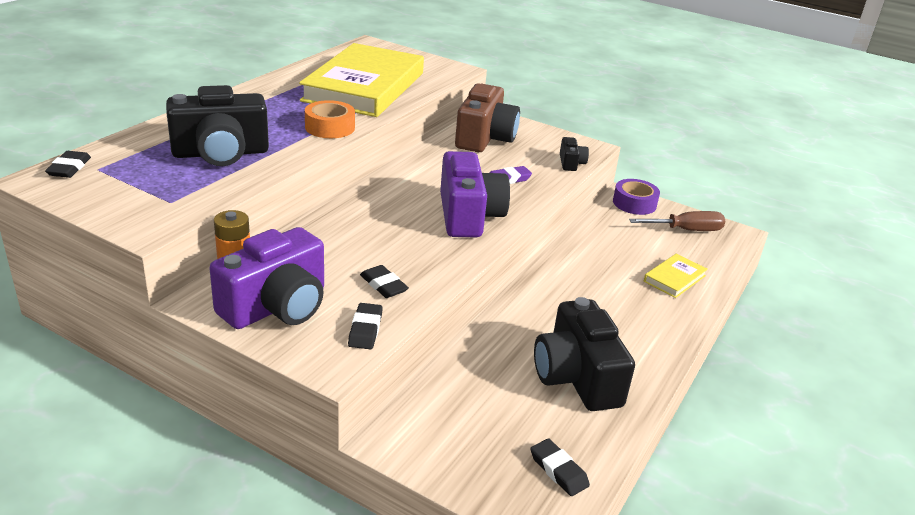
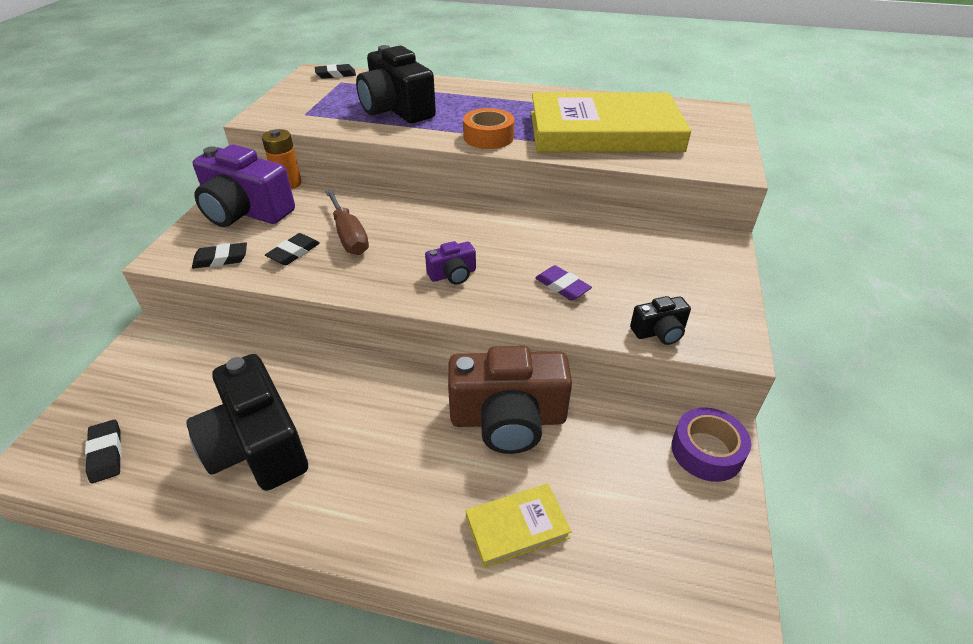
camera: 75 degrees right, 10 degrees up
purple camera [440,151,510,237] -> purple camera [425,241,476,285], size x0.47
brown camera [455,83,520,152] -> brown camera moved to [448,346,572,454]
black eraser [530,438,590,496] -> black eraser turned 60 degrees counterclockwise [85,419,122,483]
black camera [534,297,635,411] -> black camera turned 90 degrees counterclockwise [187,354,308,491]
brown screwdriver [629,211,725,231] -> brown screwdriver moved to [325,189,369,255]
yellow book [644,254,708,298] -> yellow book turned 45 degrees counterclockwise [466,484,572,568]

